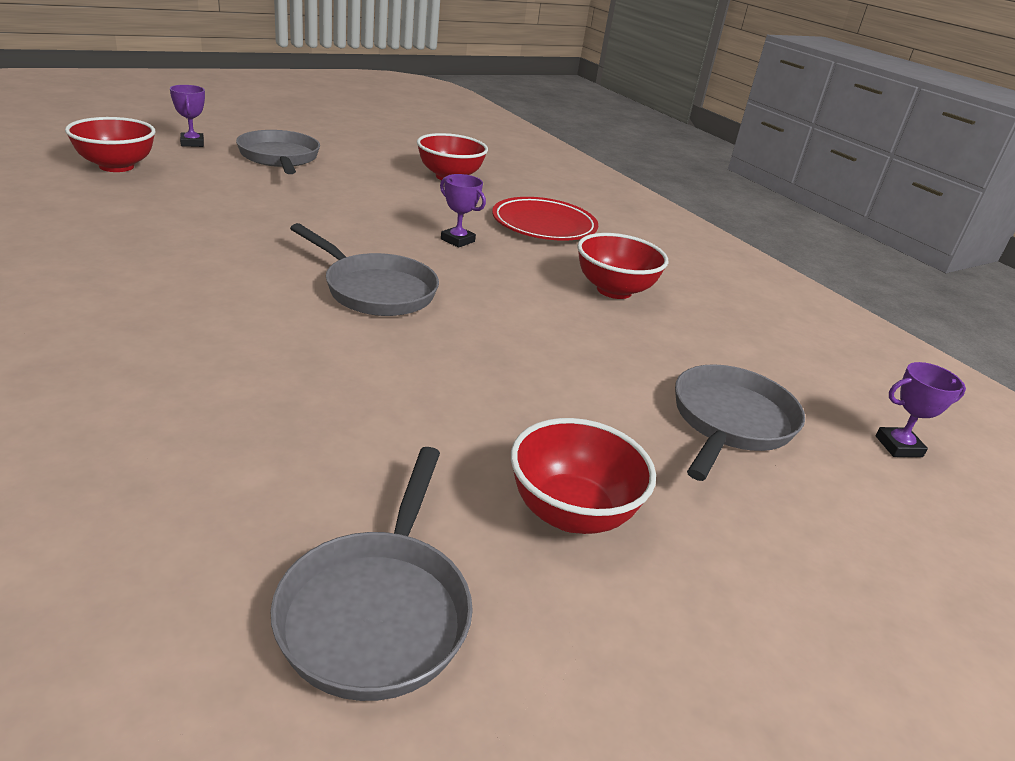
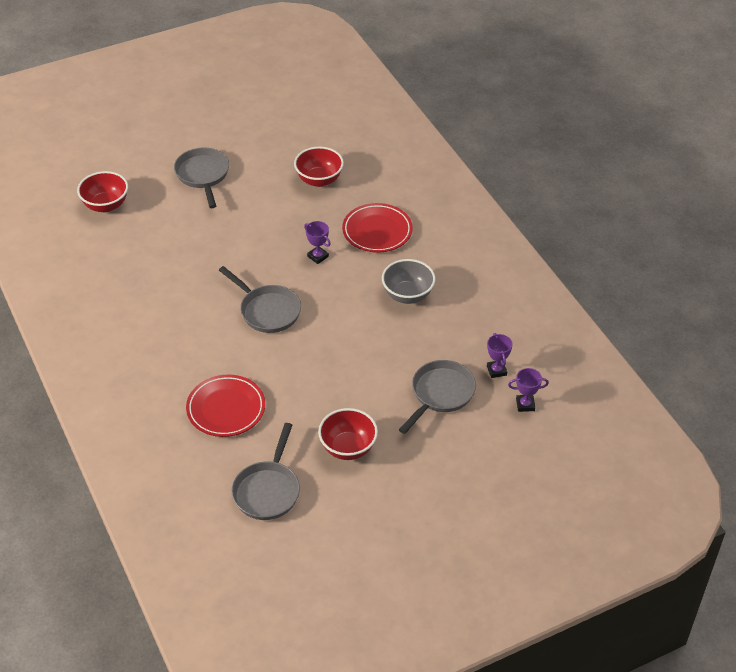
camera: 10 degrees right, 15 degrees up
purple trophy [170,85,205,147] -> purple trophy moved to [487,333,513,378]
red bowl [577,233,669,299] -> grey bowl [382,259,435,304]
none -> red plate [186,375,265,437]

